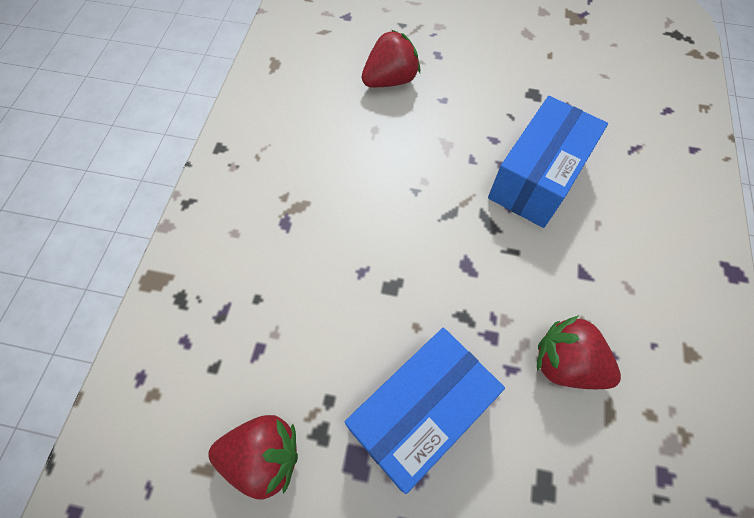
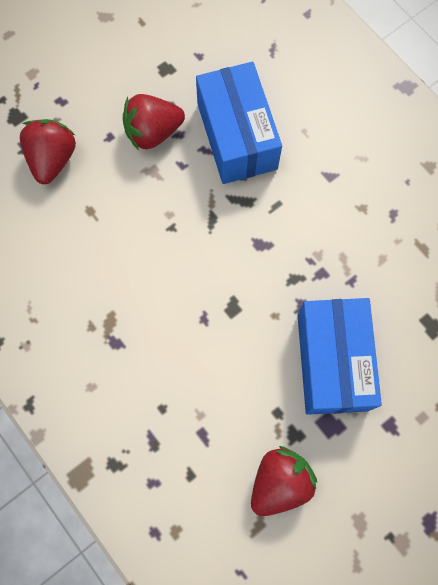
camera: 50 degrees left, 10 degrees up
red strawberry [537,315,621,389] -> red strawberry moved to [123,94,185,151]

